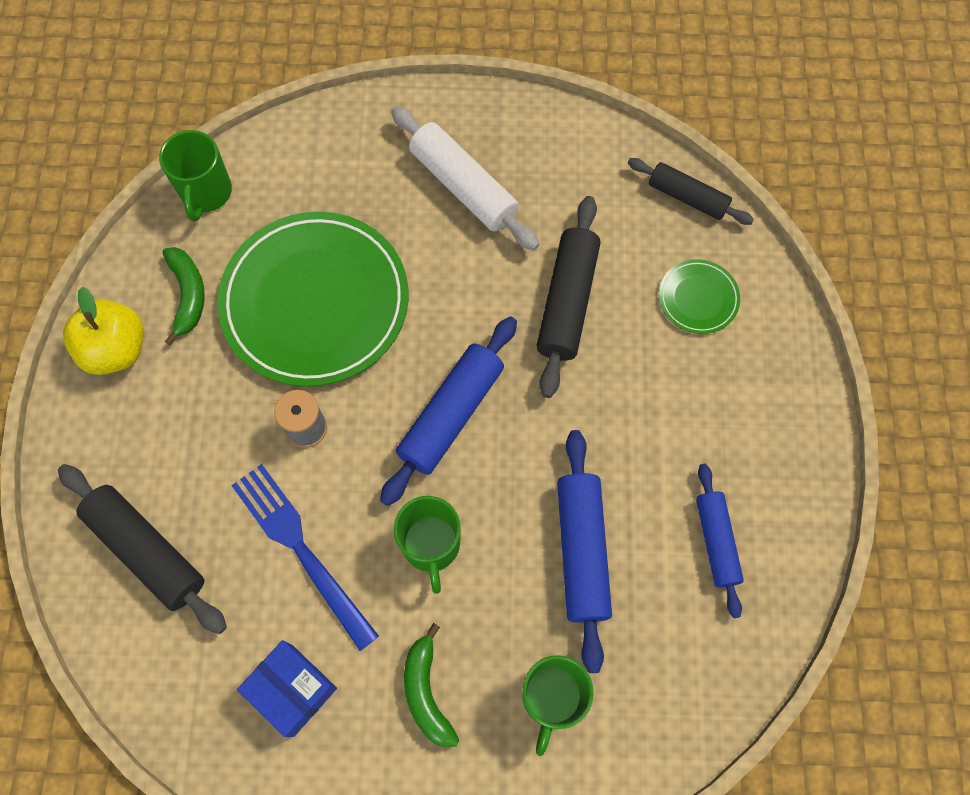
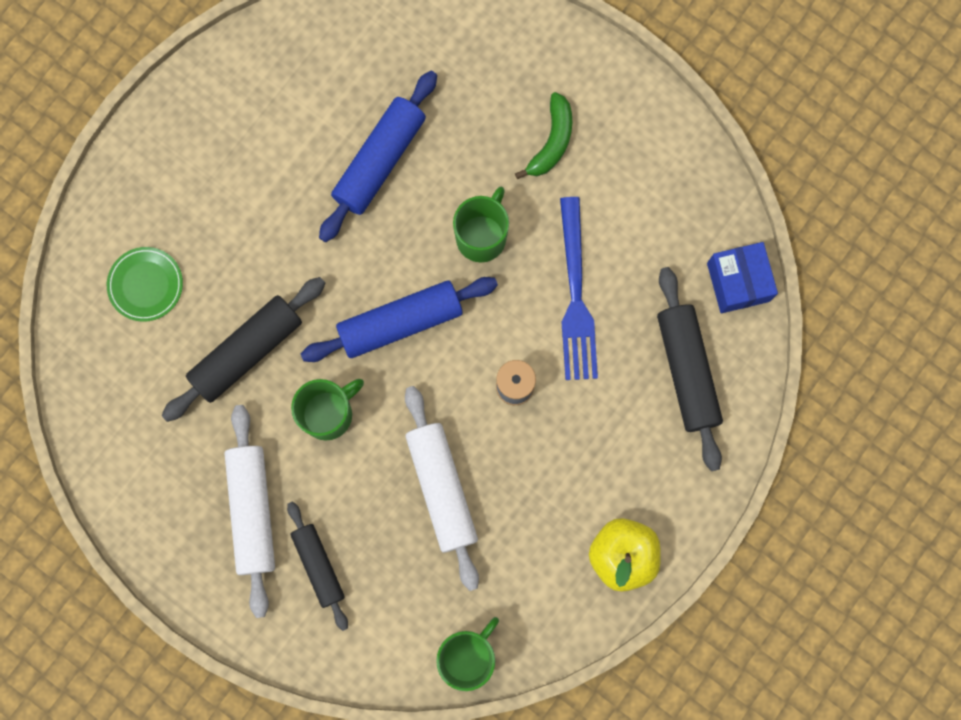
camera: 145 degrees left, 10 degrees up
green banana [162,247,205,345] -> none
green plate [218,212,409,387] -> white rolling pin [405,386,479,591]
blue box [237,640,337,737] -> blue box moved to [707,242,778,313]
green mug [522,655,594,756] -> green mug moved to [291,379,364,441]
black rolling pin [628,158,754,225] -> black rolling pin moved to [287,501,348,631]
blue rolling pin [696,464,744,618] -> none

